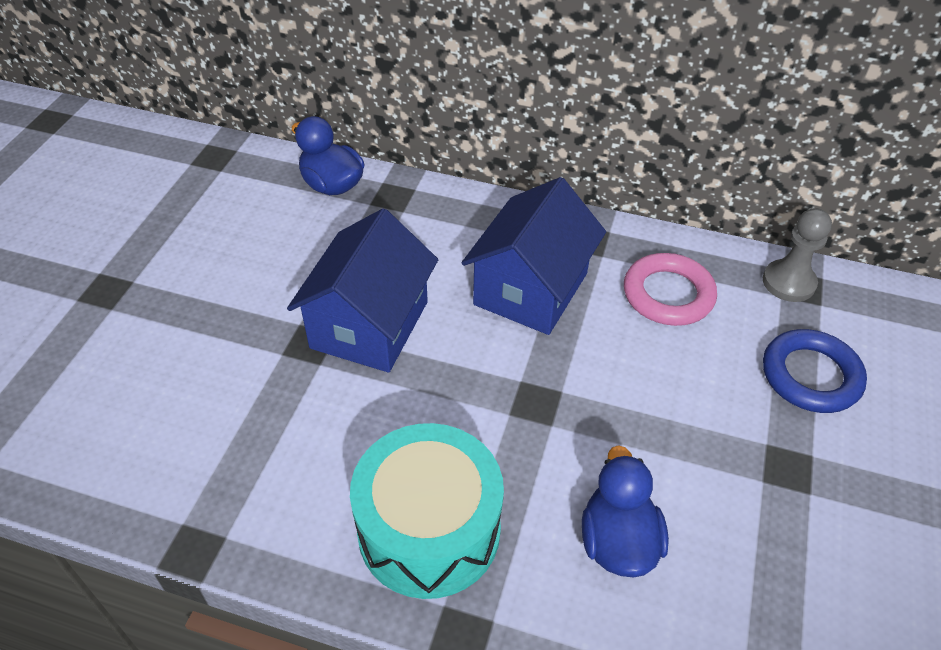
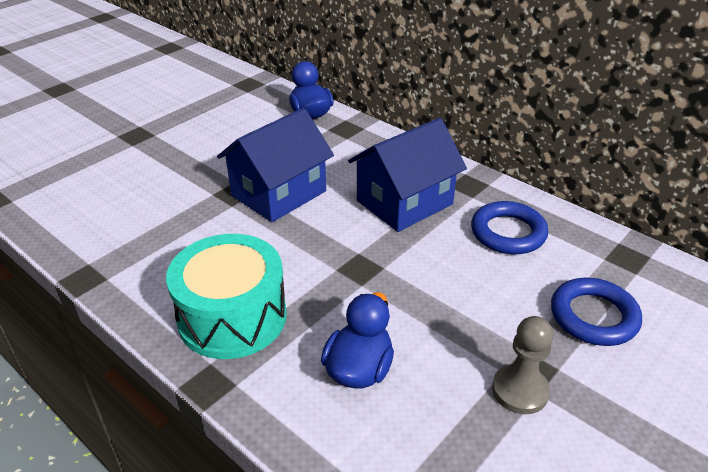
camera: 25 degrees right, 10 degrees down
pink ring [624,253,717,326] -> blue ring [471,201,548,254]
grey pawn [763,208,832,302] -> grey pawn moved to [492,316,553,414]

